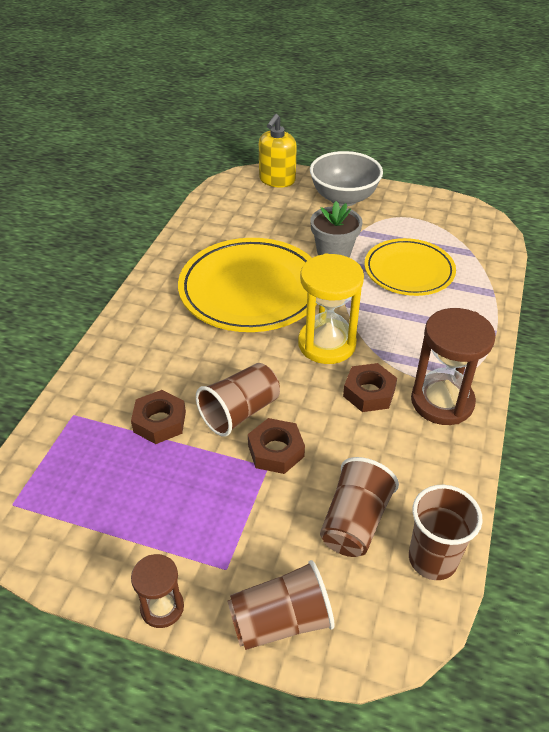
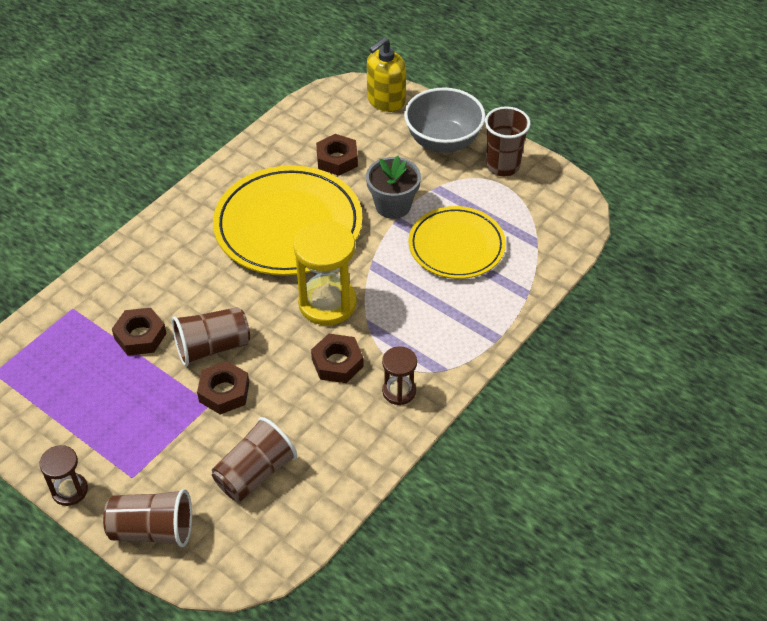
camera: 20 degrees right, 5 degrees up
brown cup [409,485,482,580] -> brown cup moved to [485,106,531,176]
brown hourglass [411,308,496,425] -> brown hourglass [382,346,417,405], size x0.55
none -> brown nut [316,134,358,176]

